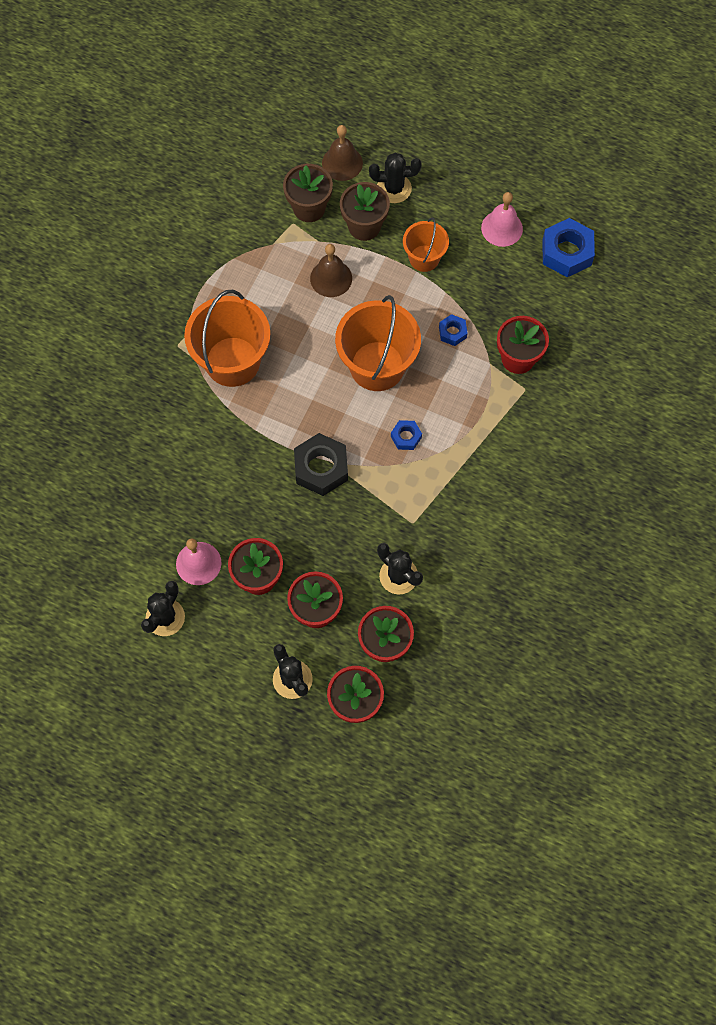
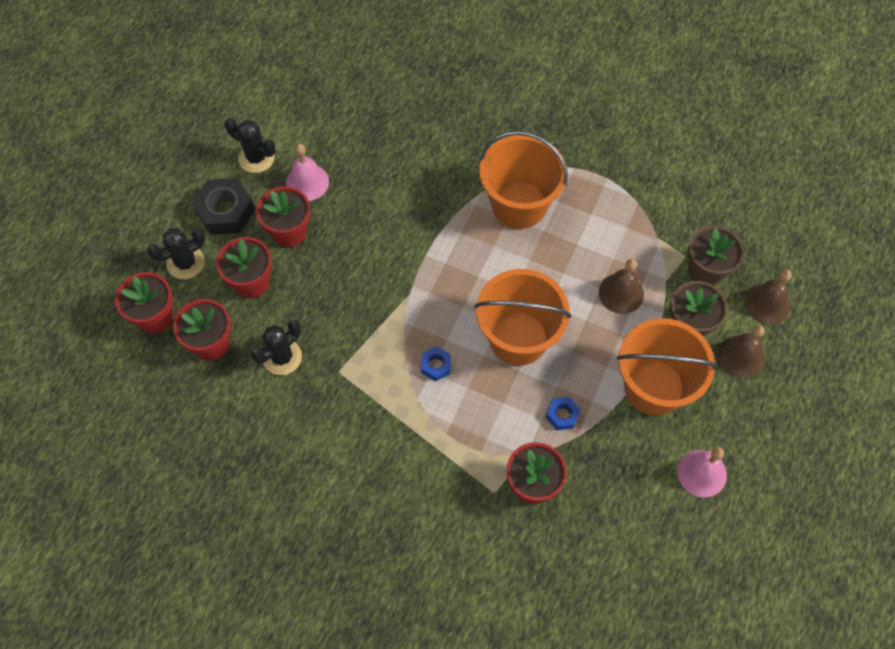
camera: 90 degrees right, 5 degrees down
black nut [294,433,348,496] -> black nut moved to [192,178,255,235]
black cactus [369,153,422,203] -> brown bell [718,325,765,379]
orange bucket [403,217,449,272] -> orange bucket [617,318,718,416], size x1.76
blue nut [543,218,595,277] -> none

